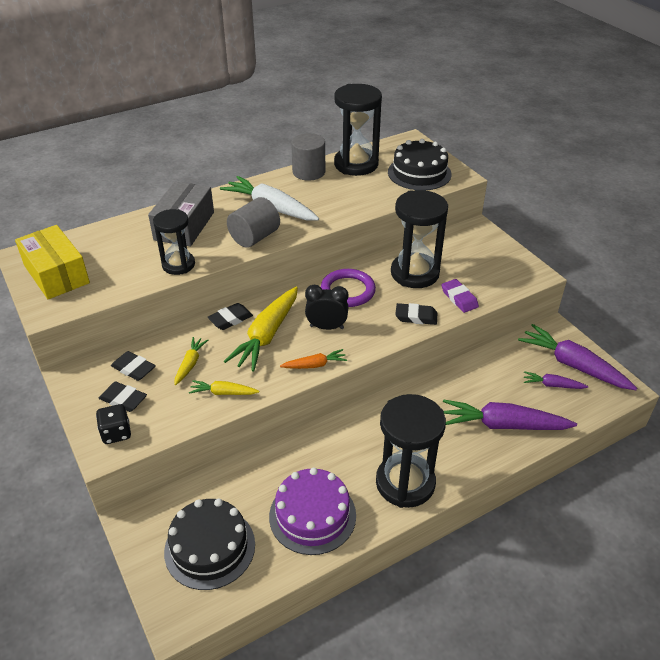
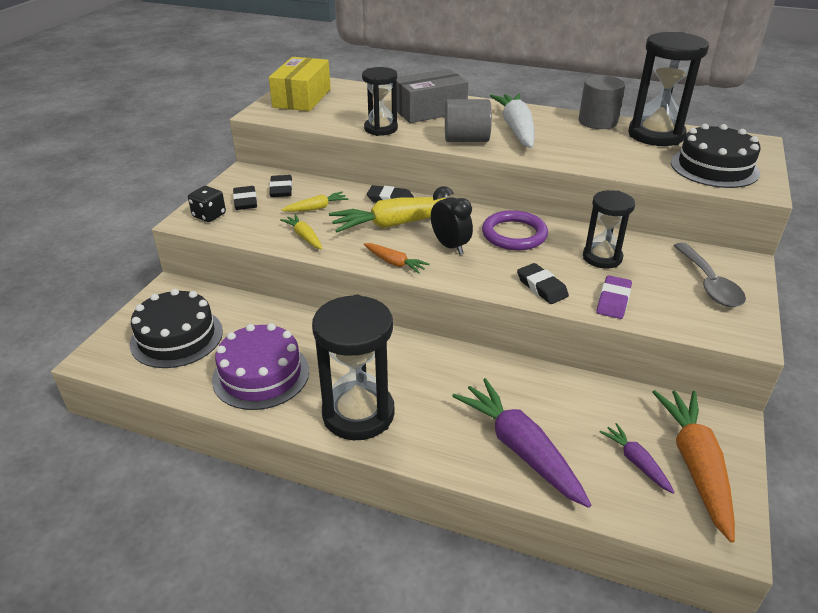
camera: 50 degrees right, 5 degrees down
black hourglass [391,190,448,288] -> black hourglass [583,190,635,268], size x0.62
purple carrot [518,324,637,390] -> orange carrot [652,390,735,543]
none -> grey spoon [674,243,746,307]

